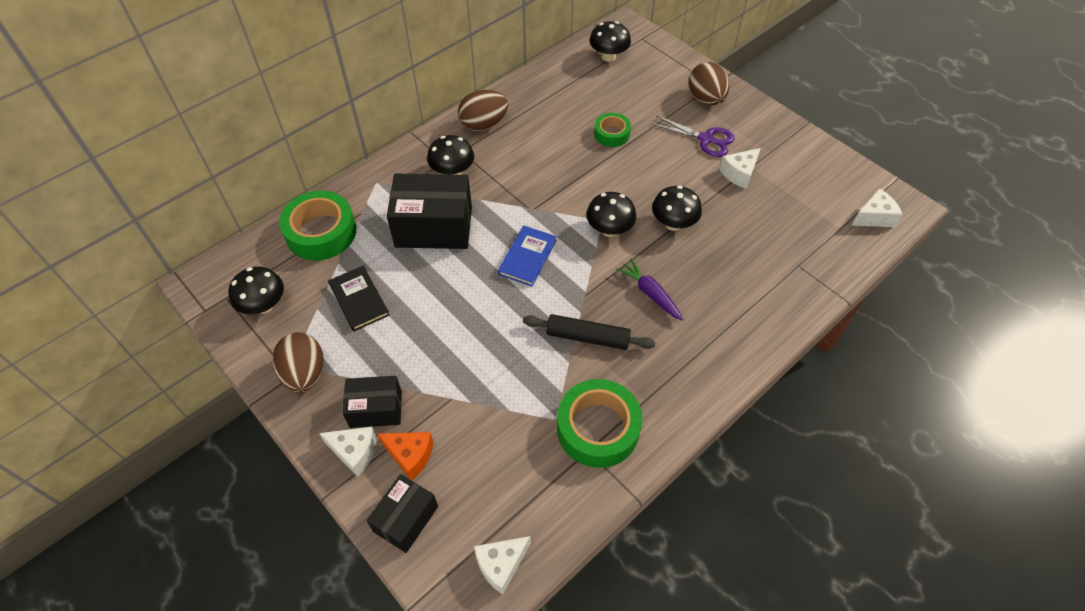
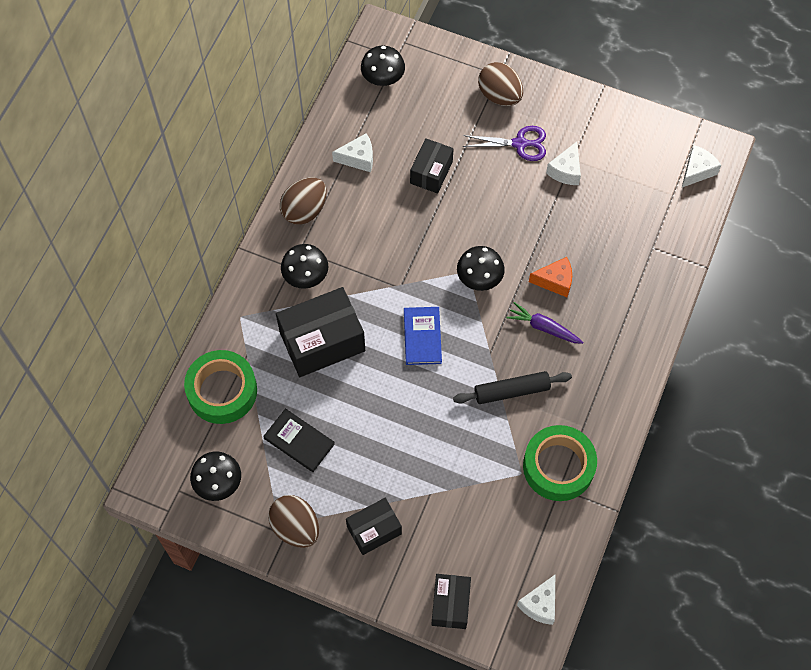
camera: 25 degrees left, 10 degrees up
white cheese [319,426,377,477] -> white cheese moved to [332,133,373,172]
orange cheese [378,432,433,481] -> orange cheese moved to [529,257,572,297]
green tape [594,113,631,147] -> black box [410,138,454,194]
black mushroom [652,186,702,231] -> none

